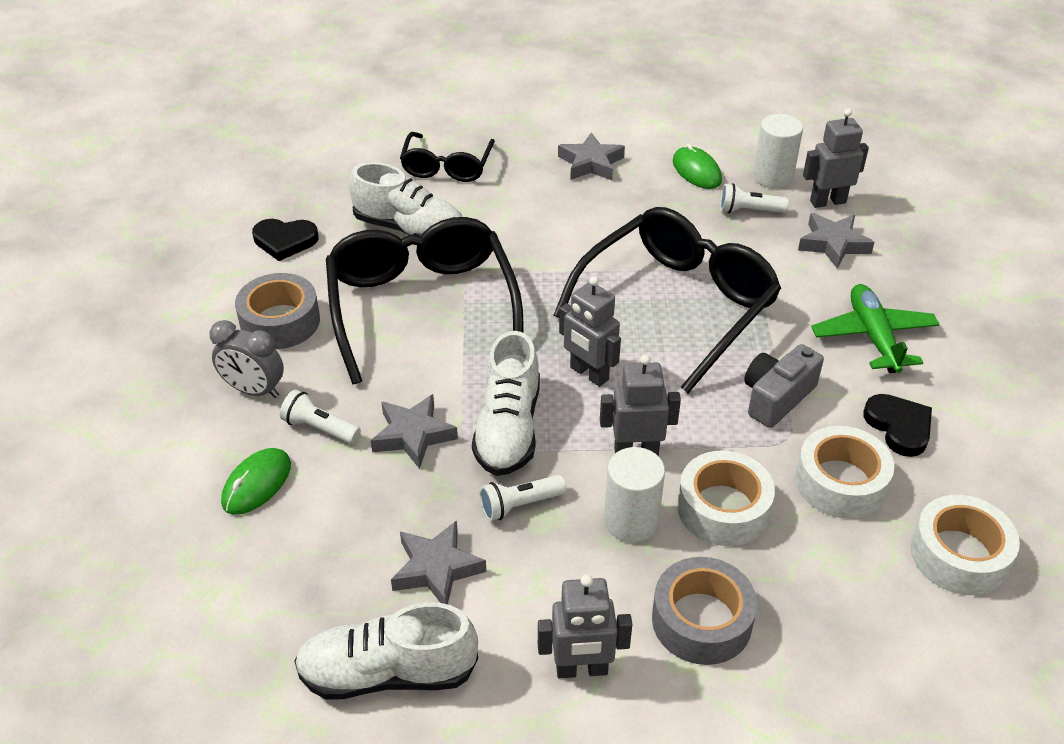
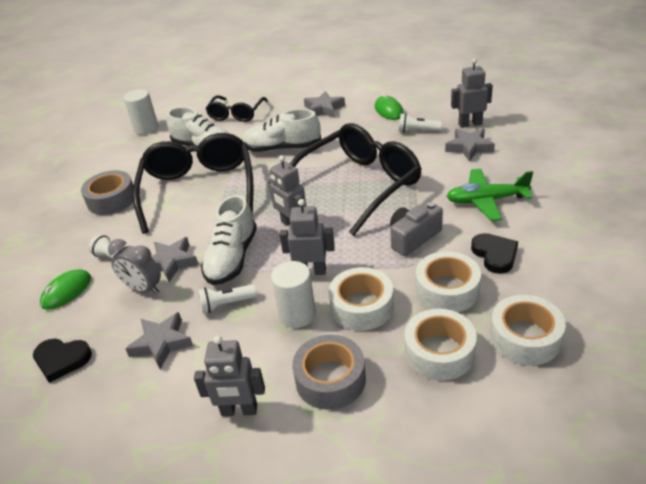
camera: 10 degrees right, 5 degrees down
grey clock [210,320,284,398] -> grey clock moved to [108,239,161,294]
black heart [252,219,318,261] -> black heart moved to [33,339,92,383]
white shoe [294,602,478,700] -> white shoe moved to [242,109,321,152]
white cylinder [753,114,803,188] -> white cylinder moved to [123,89,159,135]
green plane [811,284,940,373] -> green plane turned 90 degrees counterclockwise [446,169,533,221]
none -> white tape [405,309,477,381]

